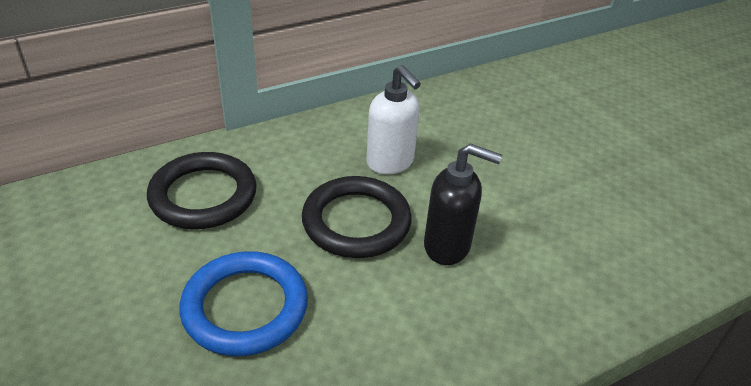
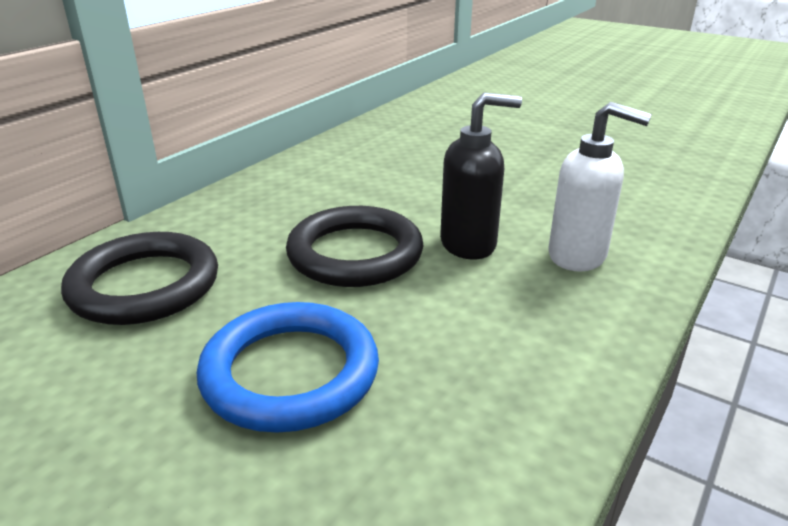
camera: 25 degrees left, 10 degrees down
white soap dispenser [366,65,421,174] -> white soap dispenser moved to [548,102,652,272]

